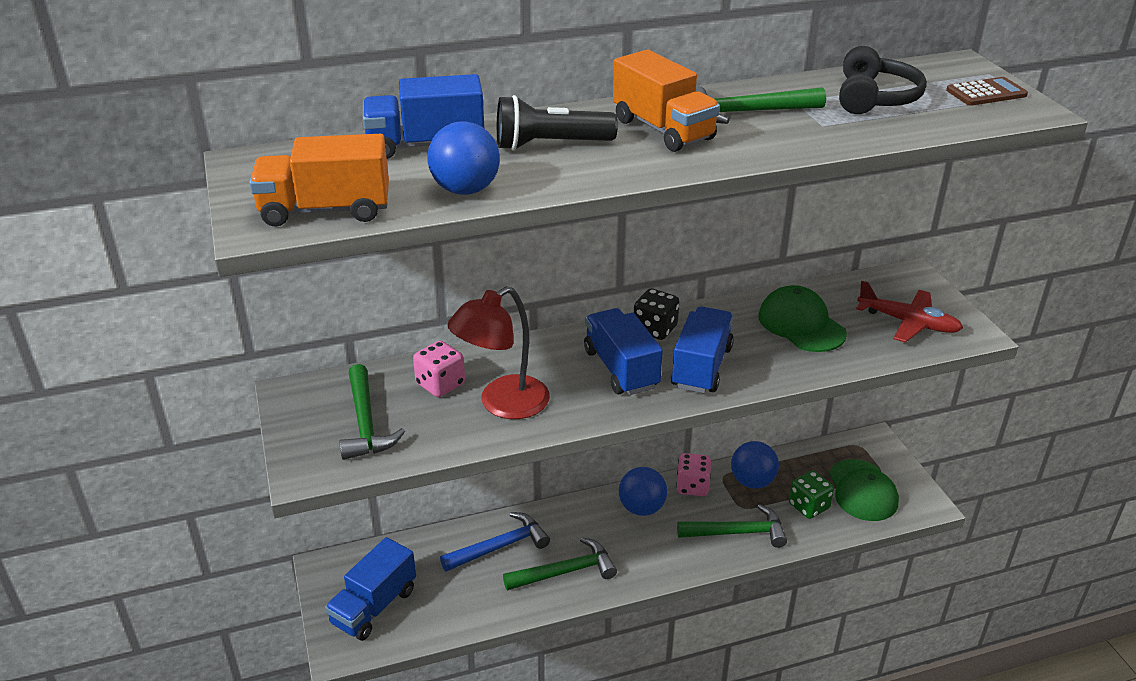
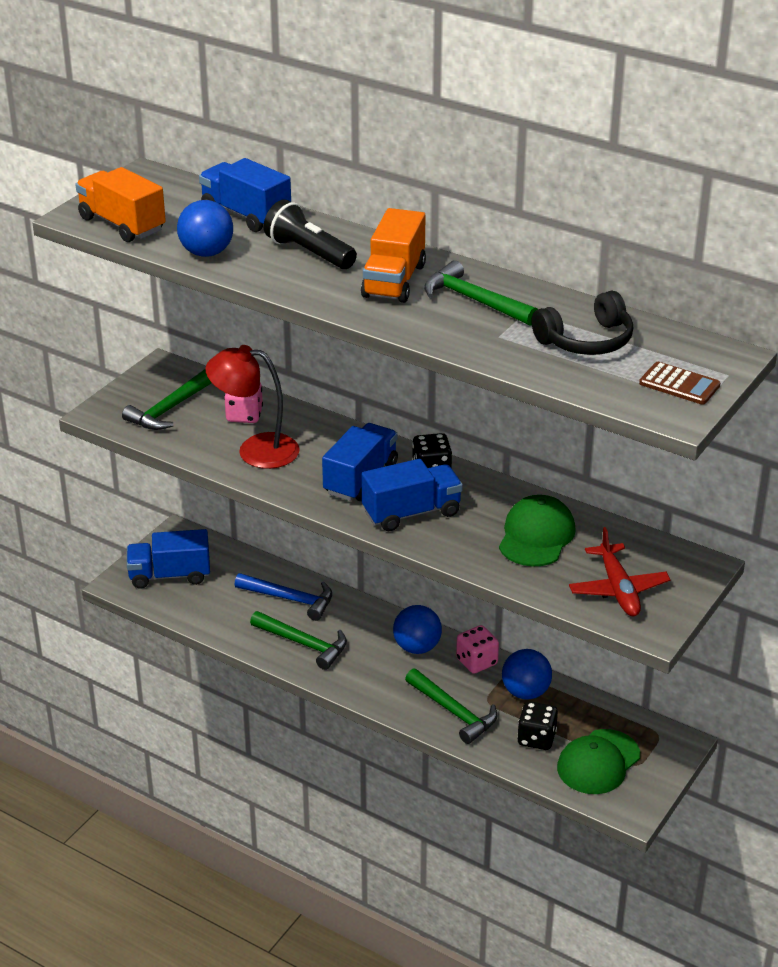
camera: 50 degrees right, 0 degrees up
green dice [789,470,834,519] -> black dice [517,701,558,750]

